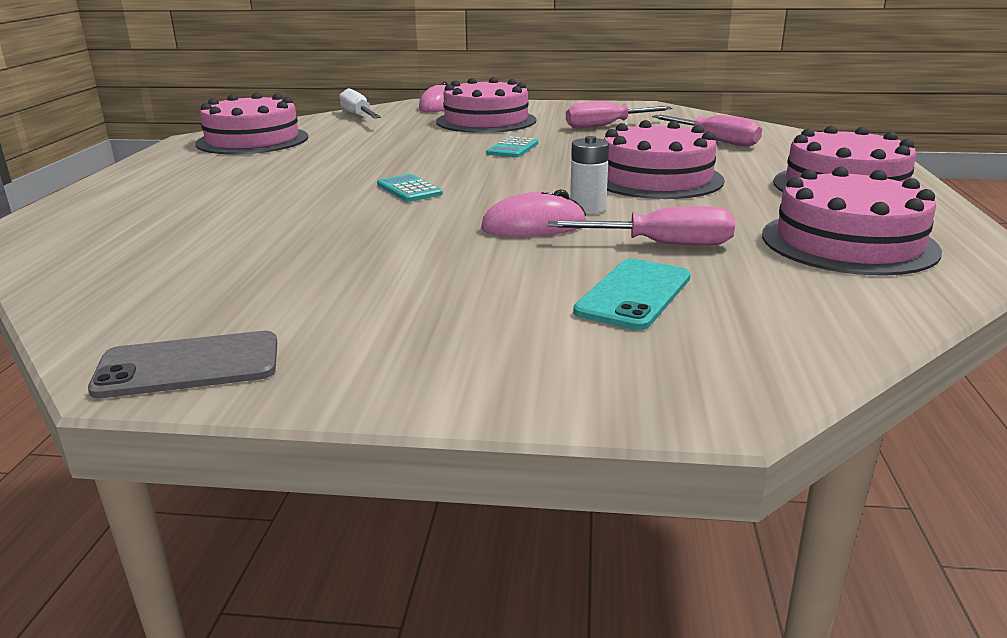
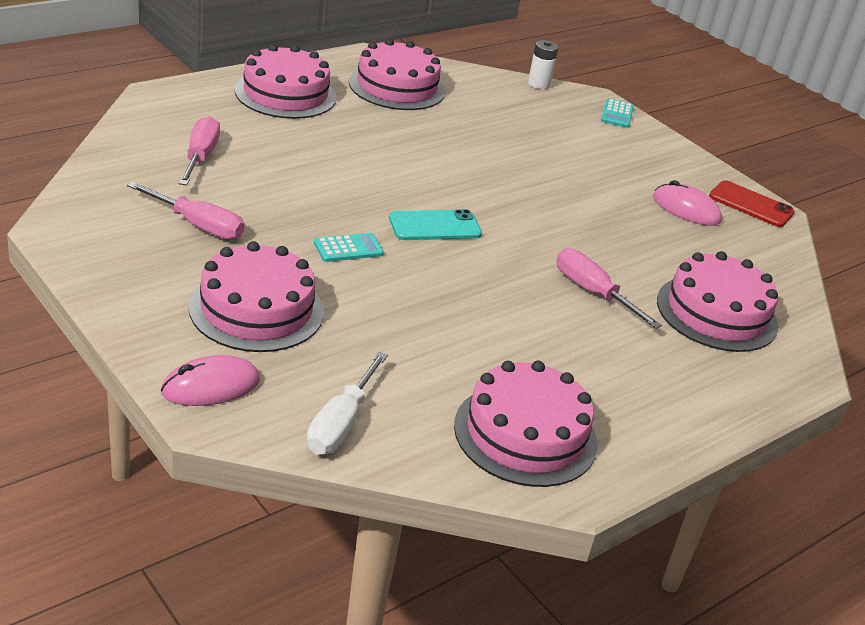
camera: 140 degrees left, 10 degrees up
grey phone [88,331,277,398] -> red phone [709,180,795,227]
turquoise calculator [377,174,443,202] -> turquoise calculator moved to [601,98,634,128]
pink mouse [481,189,586,237] -> pink mouse moved to [653,180,722,226]
pink screwdriver [548,206,735,246] -> pink screwdriver moved to [556,248,662,329]
white battery [570,136,609,214] -> white battery moved to [528,40,558,89]
turquoise phone [573,259,691,330] -> turquoise phone moved to [389,209,482,240]
pink cake [604,120,725,199] -> pink cake moved to [657,251,778,352]

